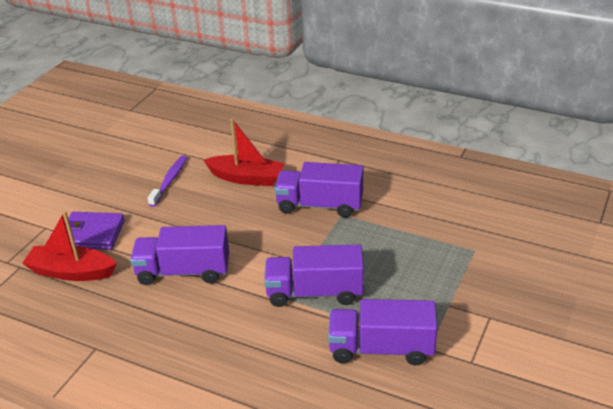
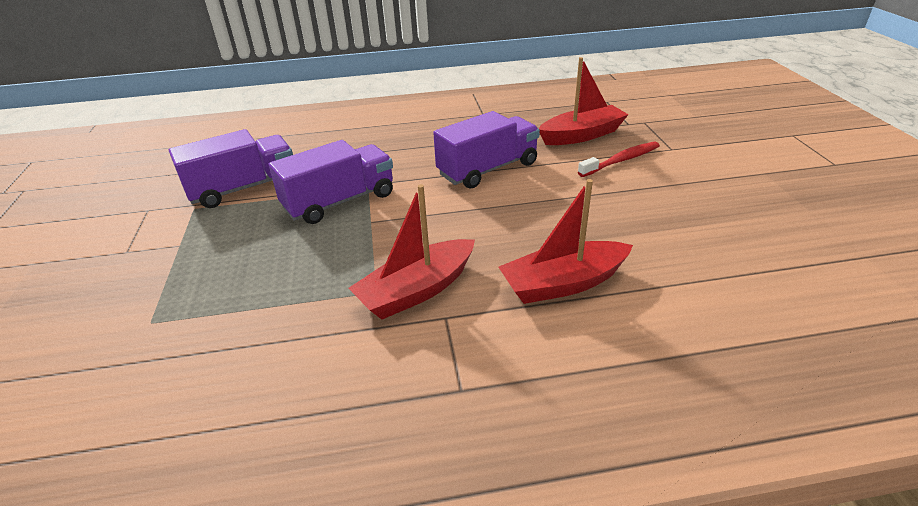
camera: 145 degrees right, 0 degrees up
purple wallet [65,212,125,250] -> red toothbrush [578,142,660,177]
purple toothbrush [148,156,187,207] -> none
purple truck [274,162,363,218] -> red boat [348,184,475,320]

